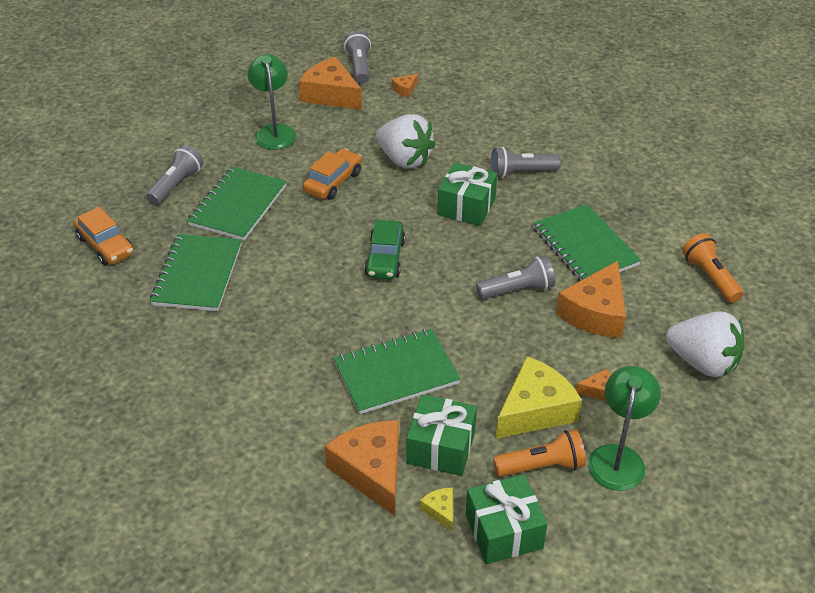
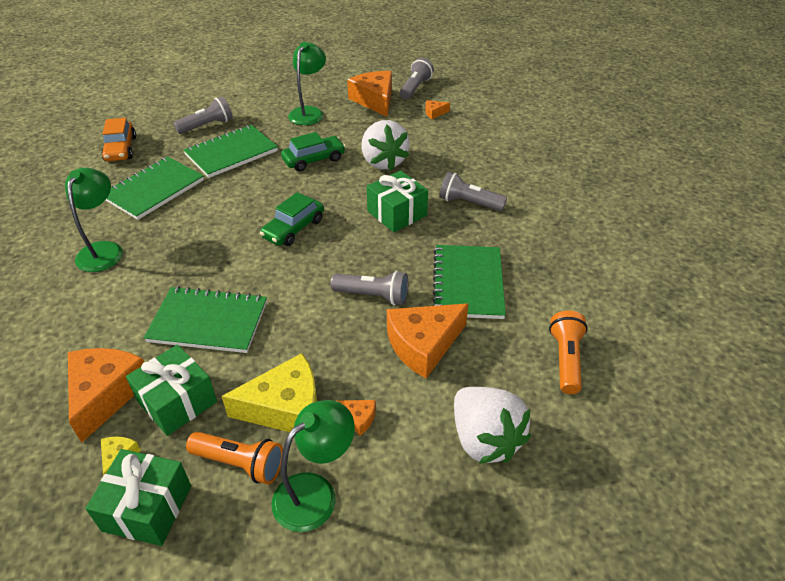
camera: 30 degrees right, 0 degrees up
orange car [303,149,362,200] -> green car [281,132,346,171]
none -> green lamp [65,168,123,272]

